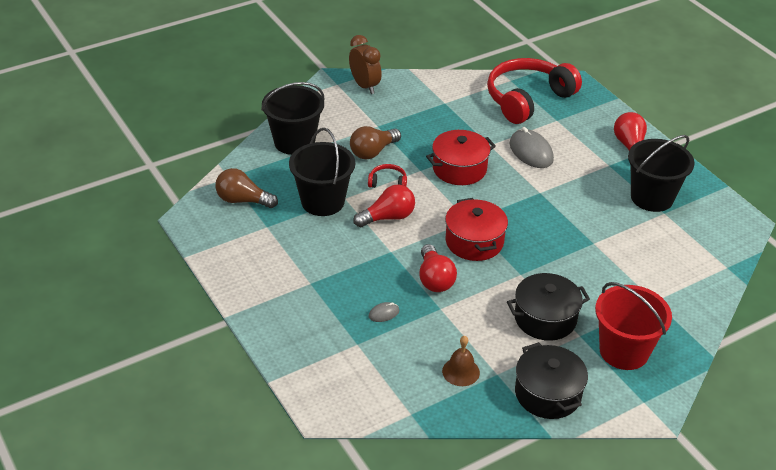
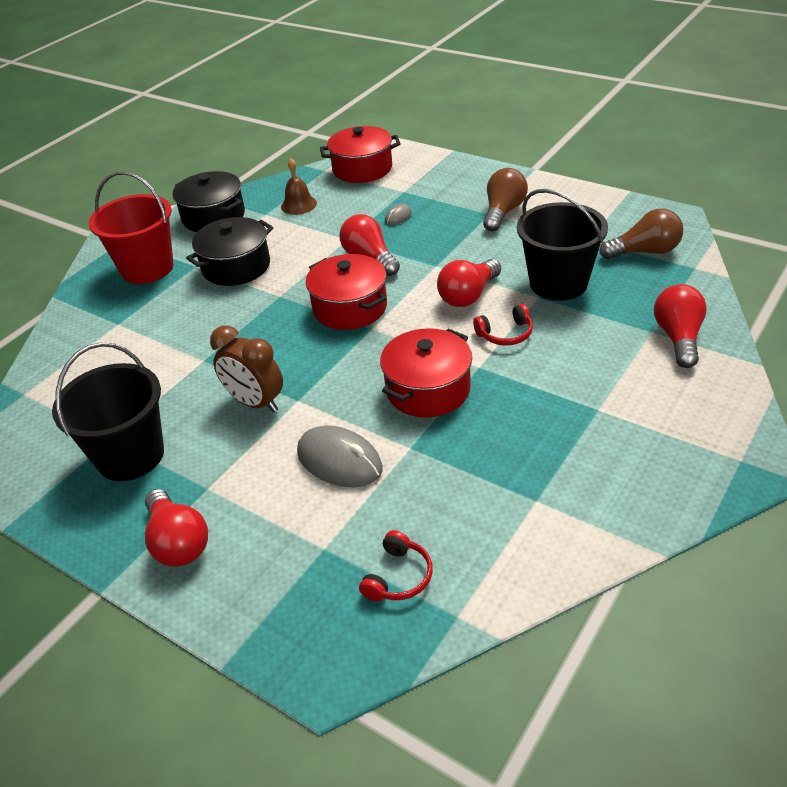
camera: 160 degrees right, 0 degrees up
black bucket [261,82,325,155] -> red light bulb [654,284,707,368]
brown clock [349,35,382,94] -> brown clock moved to [210,325,283,413]
brown light bulb [350,126,401,159] -> brown light bulb moved to [483,168,528,231]
red headphones [487,58,582,124] -> red headphones [359,530,433,601], size x0.40
none -> red pot [320,126,401,183]

